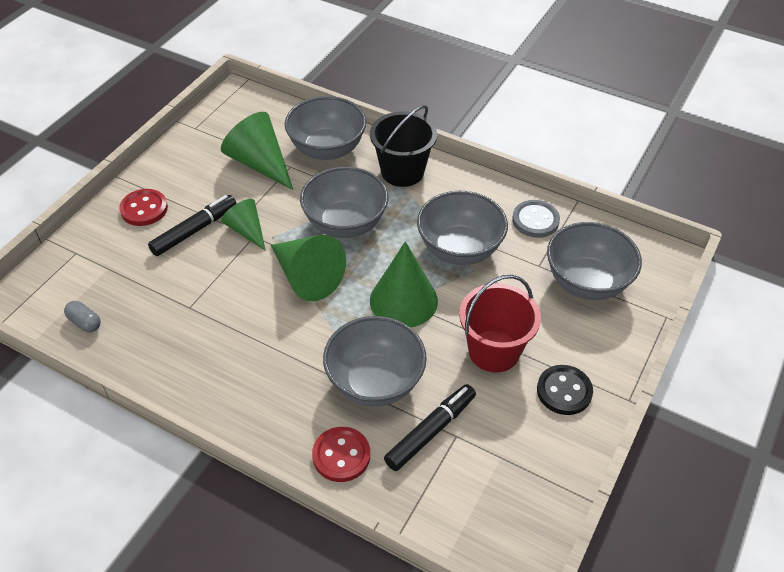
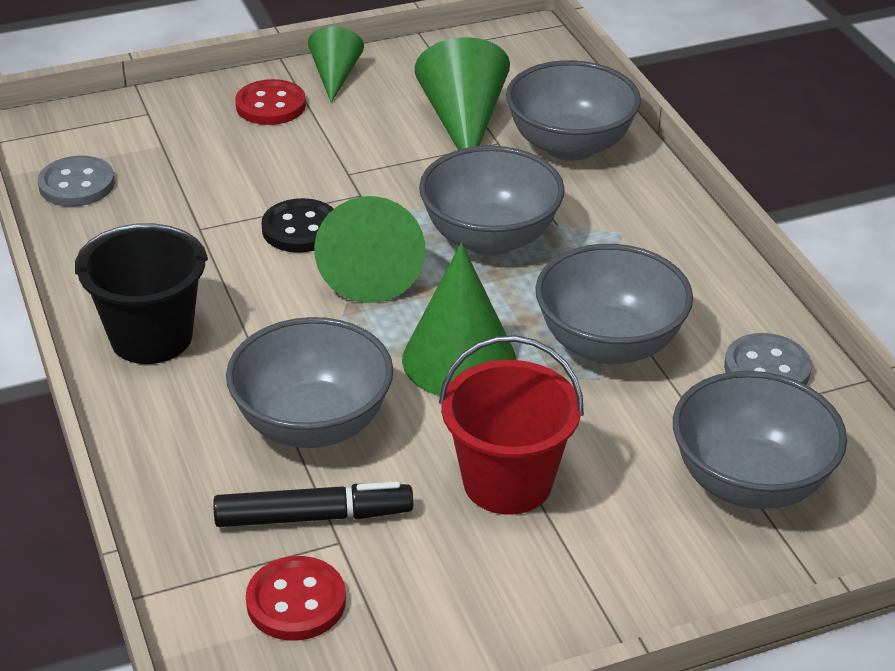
camera: 40 degrees right, 10 degrees down
grey capsule [64,301,101,332] -> grey button [38,156,115,207]
black marker [148,195,237,256] -> none
green cone [221,199,266,251] -> green cone moved to [308,27,364,103]
red button [312,427,370,482] -> red button moved to [246,556,346,641]
black bucket [370,105,437,187] -> black bucket moved to [75,223,208,364]
black button [537,365,593,415] -> black button moved to [262,198,334,253]

